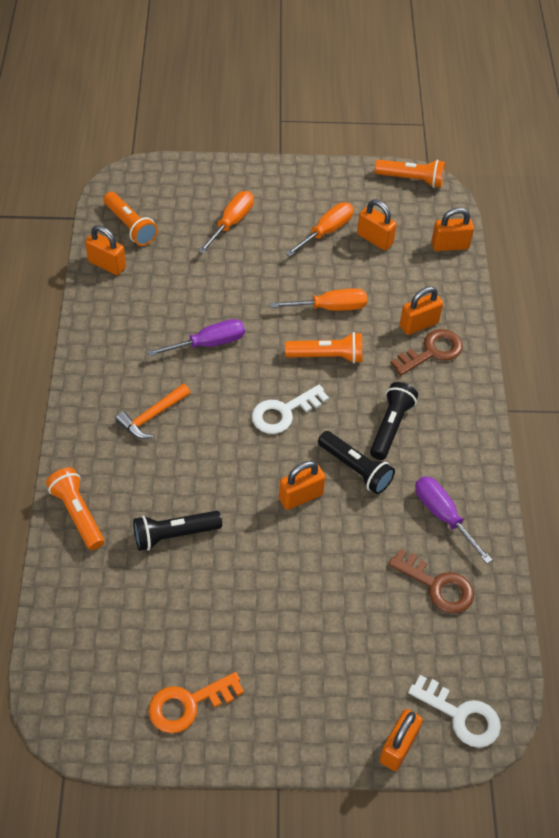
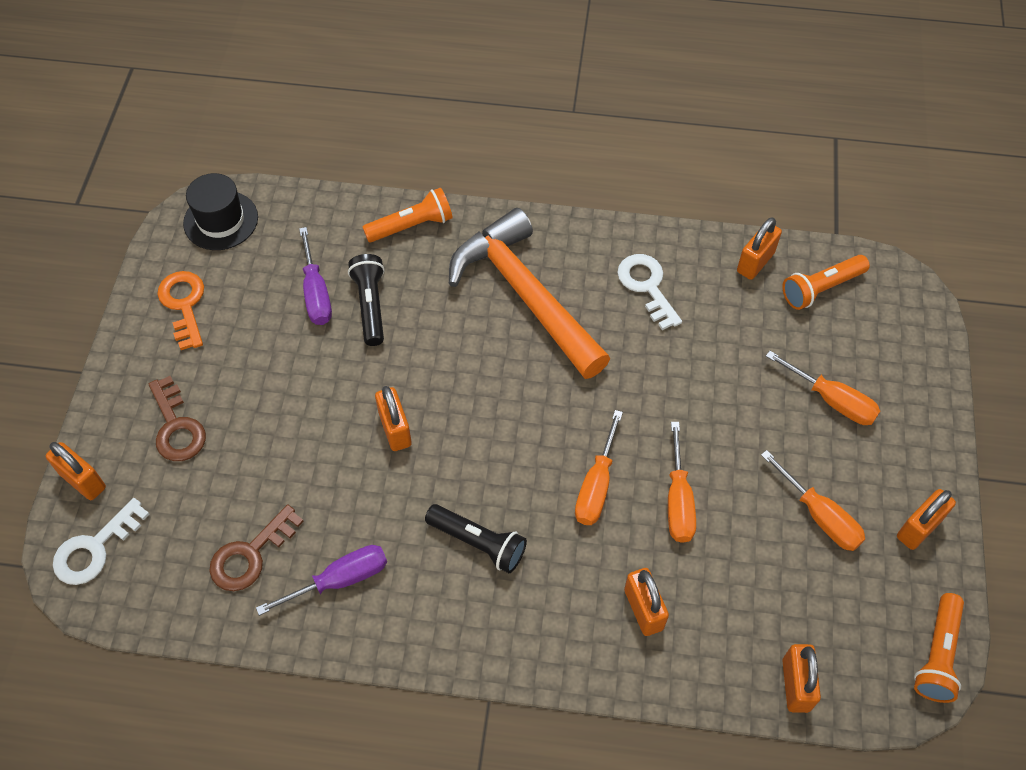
camera: 100 degrees right, 5 degrees up
orange hammer [115,383,191,439] -> orange hammer [449,208,610,379], size x2.27
purple screwdriver [147,319,245,357] -> purple screwdriver moved to [299,227,332,325]
white key [252,385,329,434] -> white key moved to [617,254,682,330]
orange flashlight [285,332,362,364] -> orange screwdriver [575,410,623,525]
black flashlight [318,431,395,494] -> none
orange padlock [357,200,397,251] -> orange padlock moved to [897,489,956,550]
brown key [391,329,463,376] -> brown key moved to [149,376,206,461]
none -> black hat [183,173,258,250]

